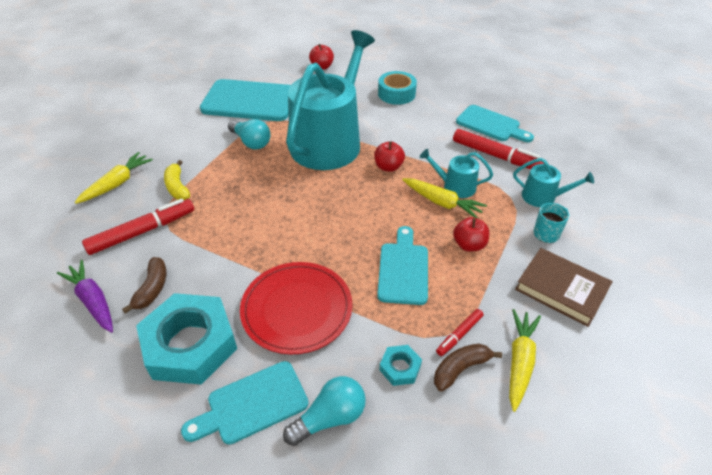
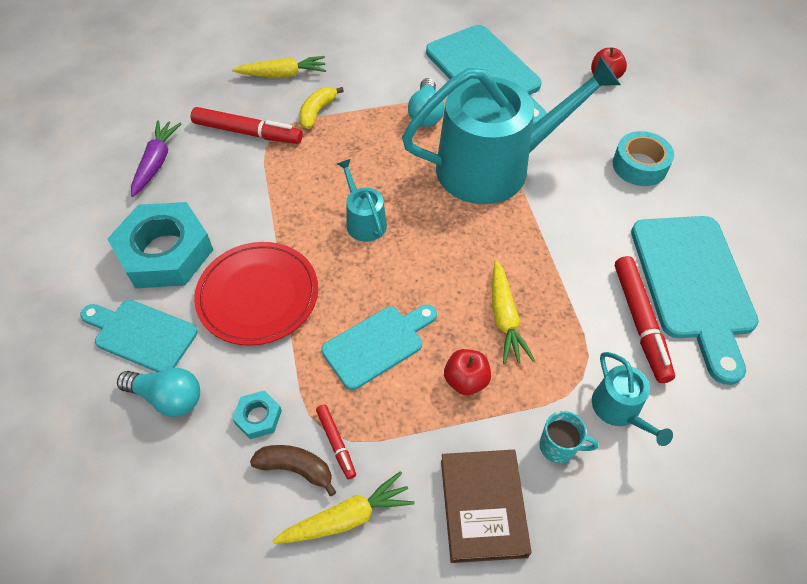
camera: 50 degrees right, 10 degrees up
brown banana [122,257,166,314] -> none
red apple [374,141,405,172] -> none
turquoise watering can [420,149,493,198] -> turquoise watering can moved to [337,159,387,242]
red marker [436,309,484,356] -> red marker turned 120 degrees counterclockwise [316,405,356,479]
turquoise cutting board [456,105,534,142] -> turquoise cutting board [631,216,759,385], size x1.66

